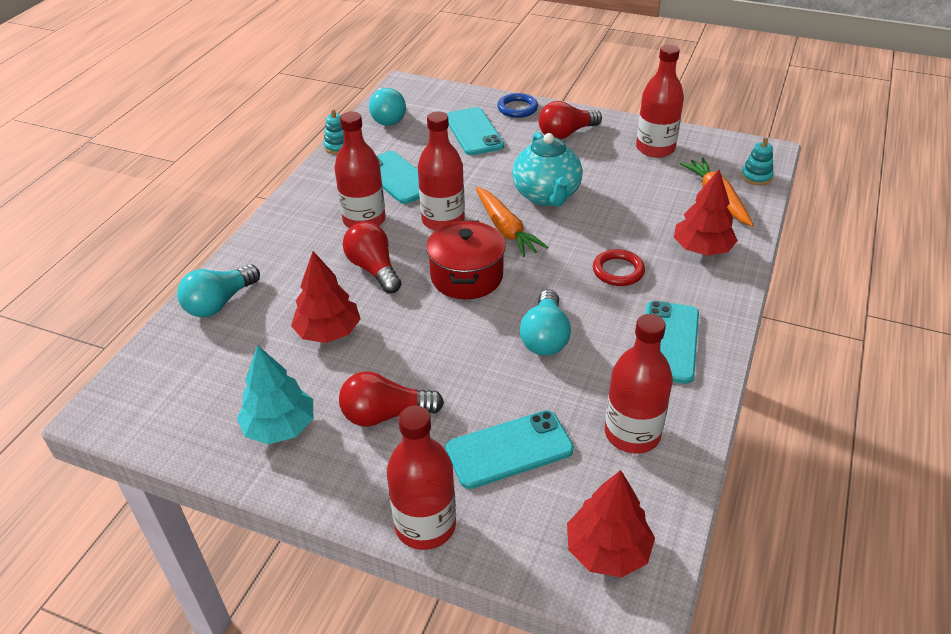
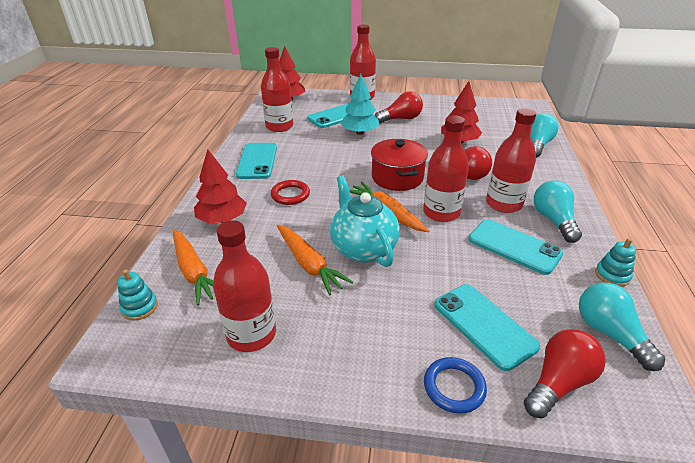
camera: 165 degrees right, 5 degrees down
turquoise tree [237,345,313,444] -> turquoise tree moved to [340,74,379,135]
turquoise light bulb [520,290,571,356] -> turquoise light bulb moved to [534,180,582,243]
red light bulb [539,101,602,139] -> red light bulb moved to [524,329,606,418]
none -> orange carrot [277,225,353,295]

